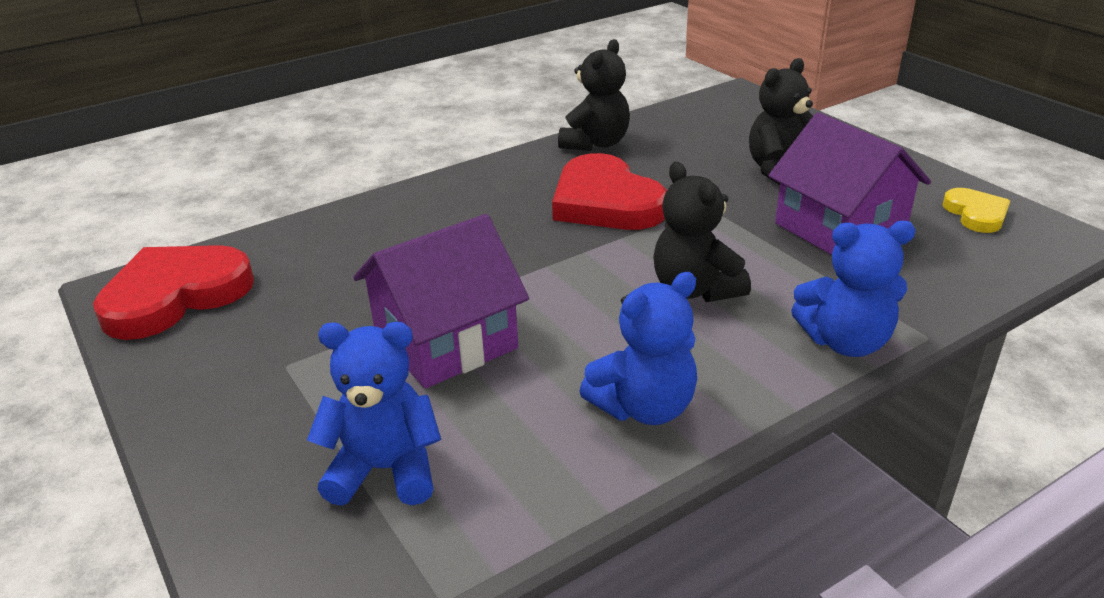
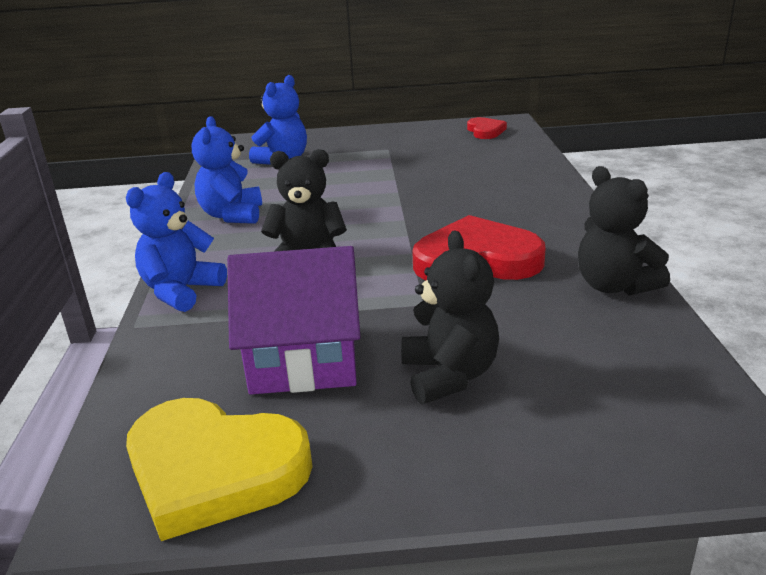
camera: 120 degrees right, 5 degrees down
red heart [93,245,254,340] -> red heart [467,117,507,139], size x0.52
purple house [353,214,529,388] -> none
yellow heart [943,188,1010,233] -> yellow heart [126,398,313,541], size x1.92

